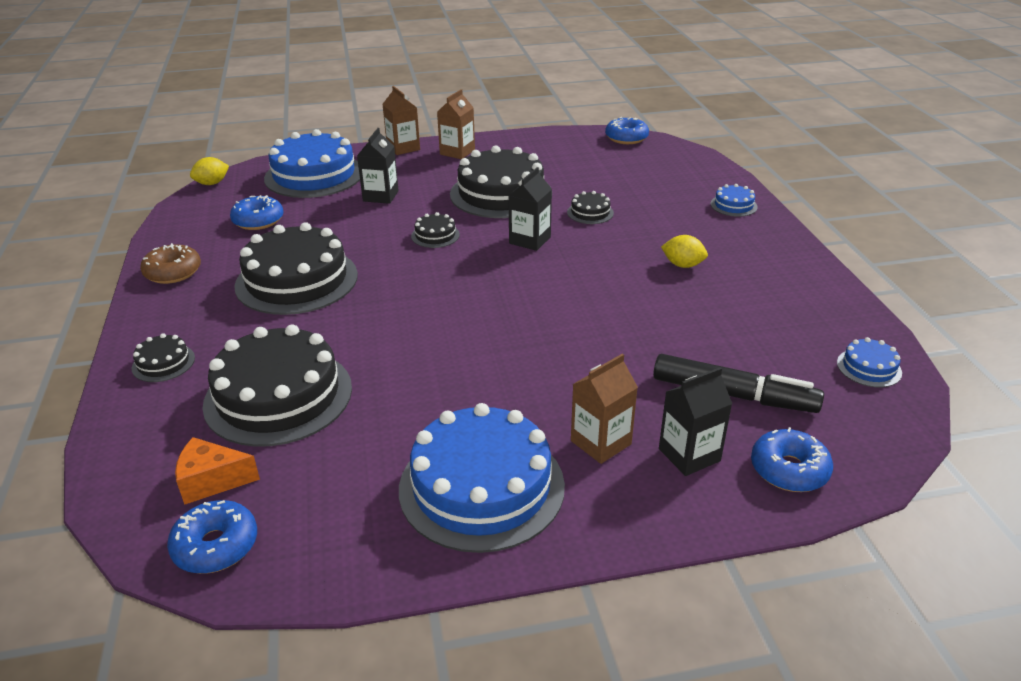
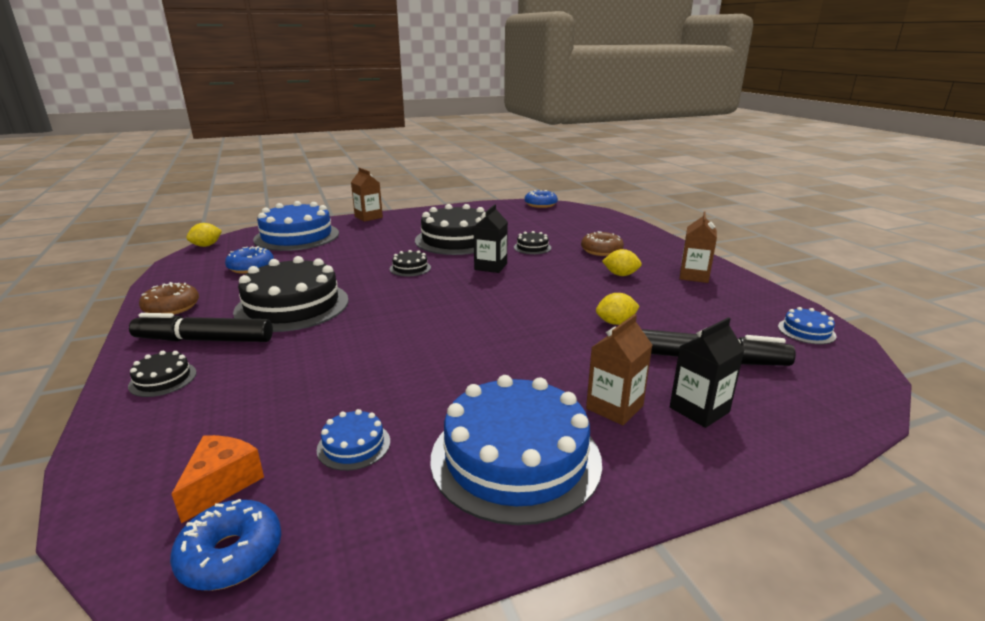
camera: 10 degrees left, 10 degrees down
orange cheese [175,437,260,505] -> orange cheese turned 120 degrees clockwise [172,435,264,523]
black cake [203,324,352,447] -> none
black carton [357,128,399,204] -> none
brown carton [437,89,475,159] -> brown carton moved to [679,212,717,283]
blue cake [710,184,758,217] -> blue cake moved to [317,409,390,471]
blue donut [751,427,833,492] -> none
none -> black marker [129,313,273,342]
none -> brown donut [581,231,624,256]
none -> yellow lemon [596,293,640,325]

